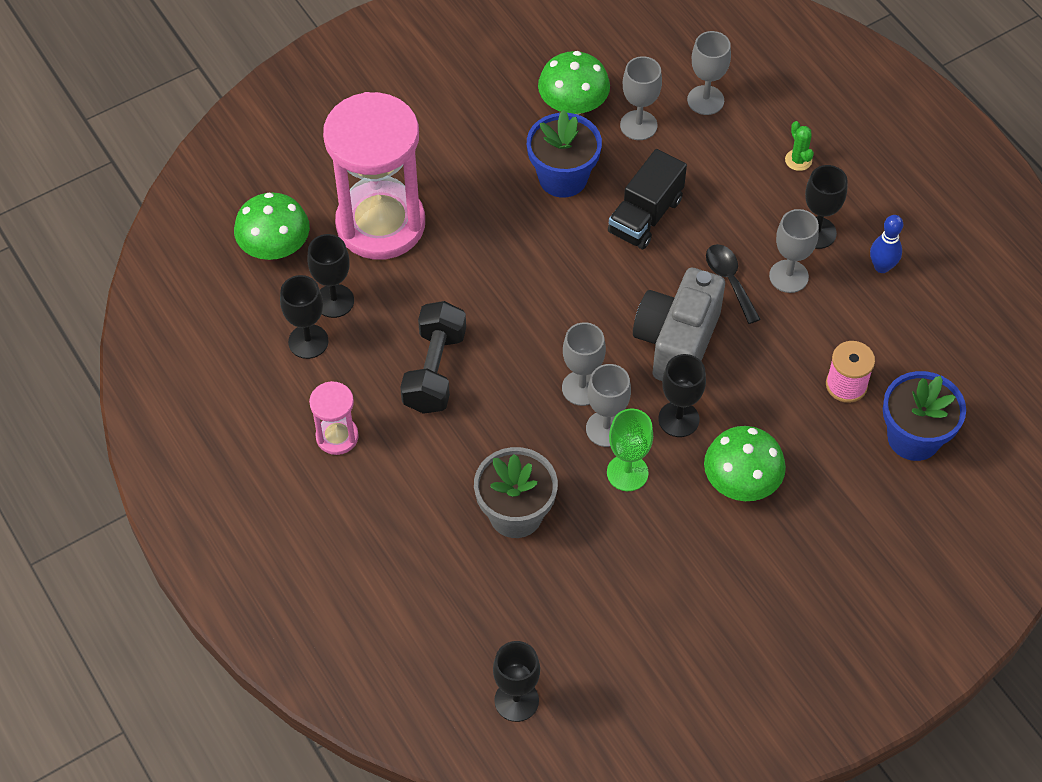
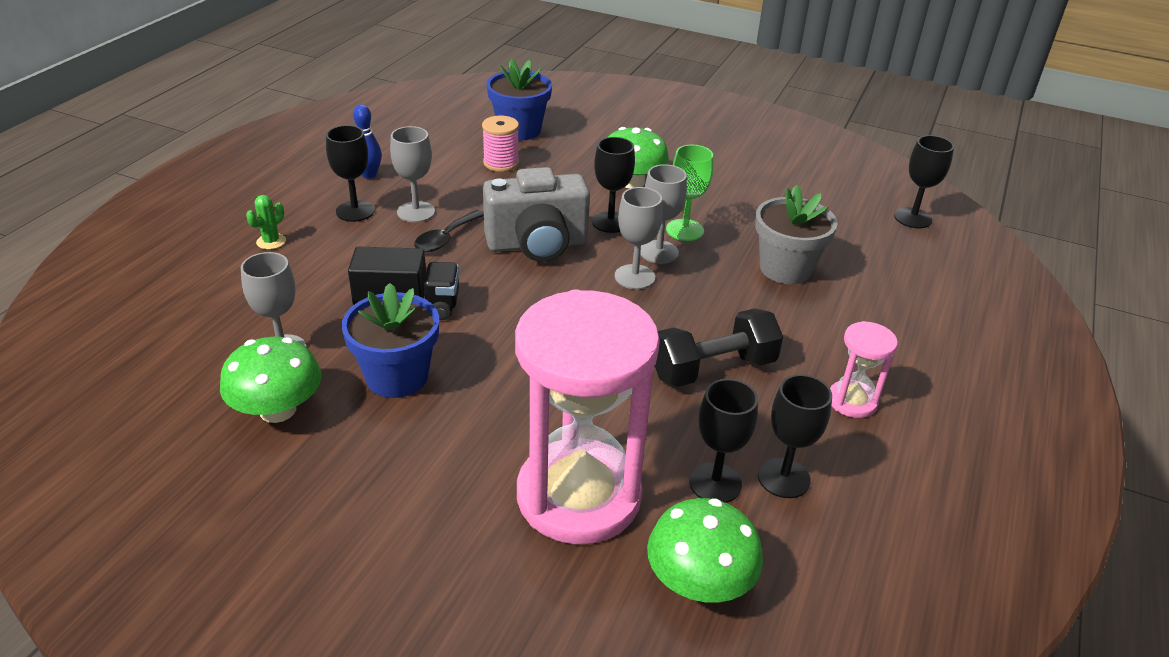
camera: 125 degrees left, 20 degrees down
grey goblet [687,31,731,115] -> none

